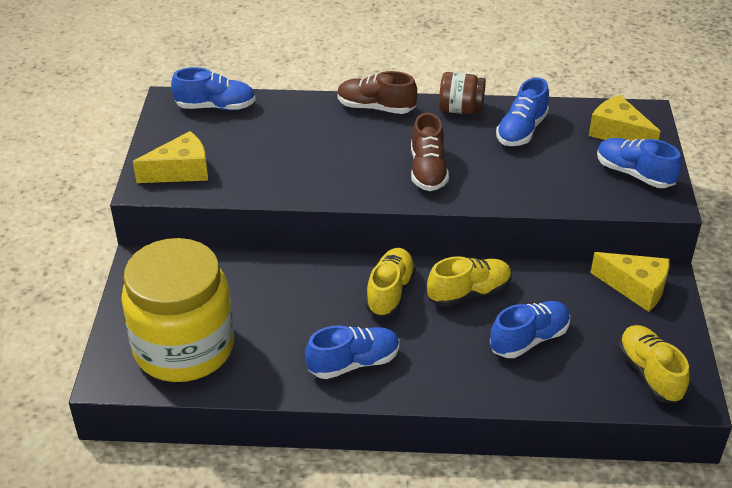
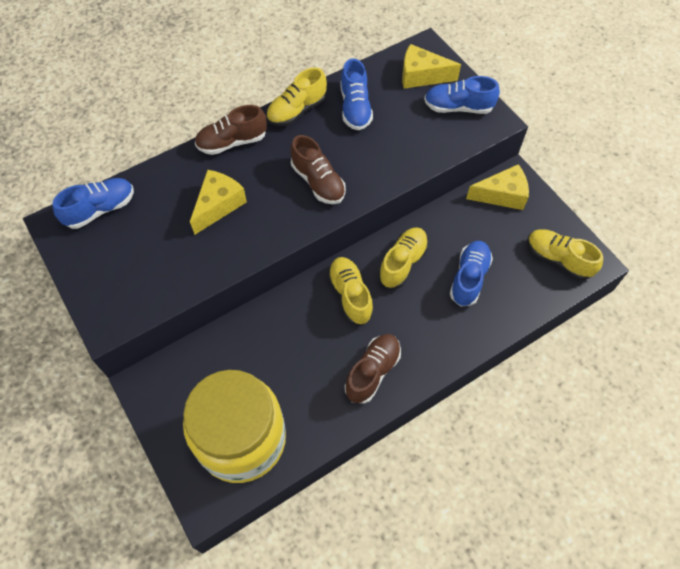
camera: 35 degrees left, 20 degrees up
yellow cheese [133,131,208,183] -> yellow cheese moved to [190,170,247,235]
blue shoe [305,325,399,379] -> brown shoe [345,334,401,404]
brown jar [439,72,486,114] -> yellow shoe [266,67,327,126]

